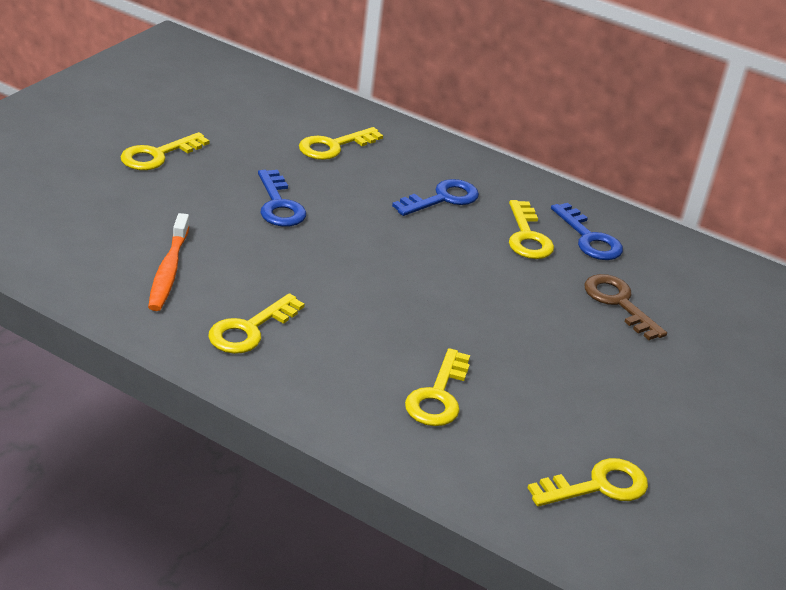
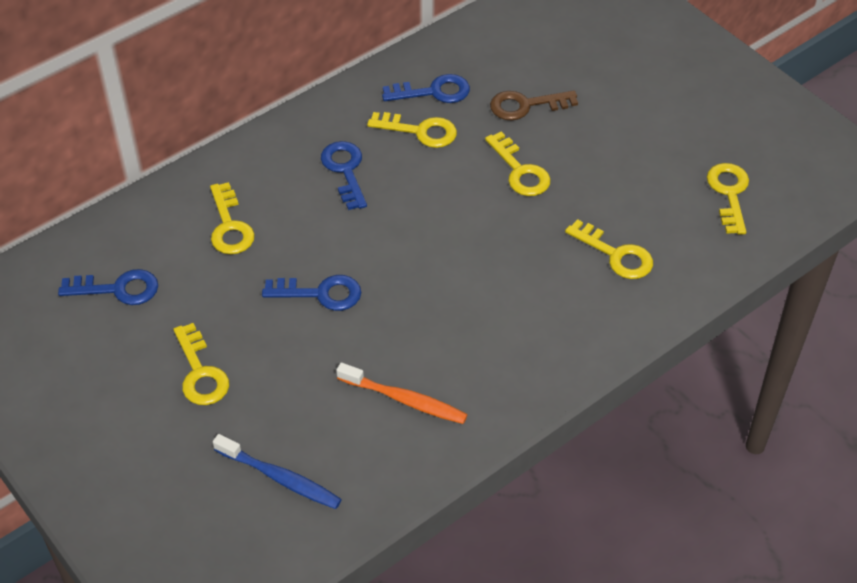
camera: 65 degrees left, 15 degrees up
yellow key [208,293,305,354] -> yellow key moved to [485,132,551,196]
none -> blue key [58,269,158,305]
none -> blue toothbrush [213,434,342,509]

